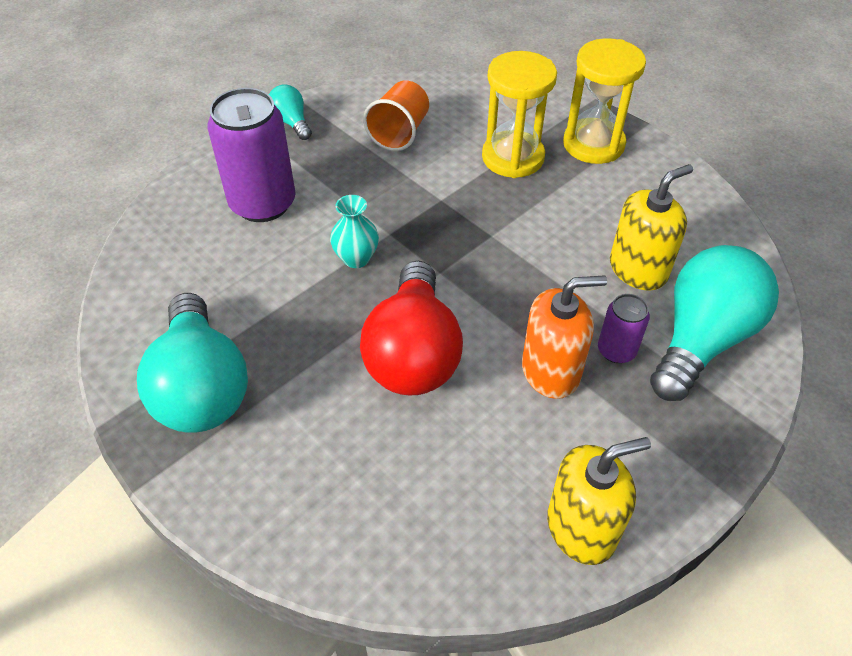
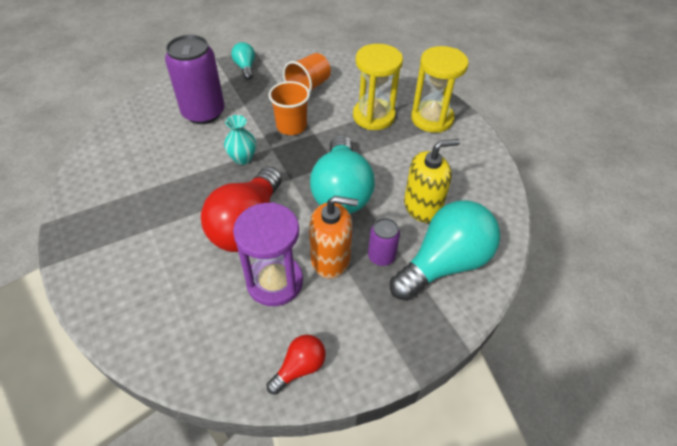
camera: 15 degrees right, 0 degrees up
turquoise light bulb [137,293,248,433] -> turquoise light bulb moved to [310,135,375,213]
yellow soap dispenser [547,437,651,565] -> red light bulb [267,335,326,395]
none -> purple hourglass [233,202,303,306]
none -> orange cup [269,81,310,135]

